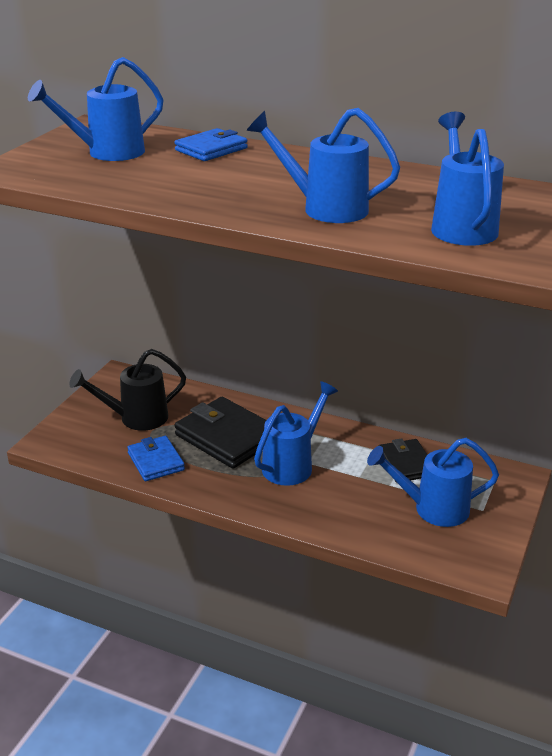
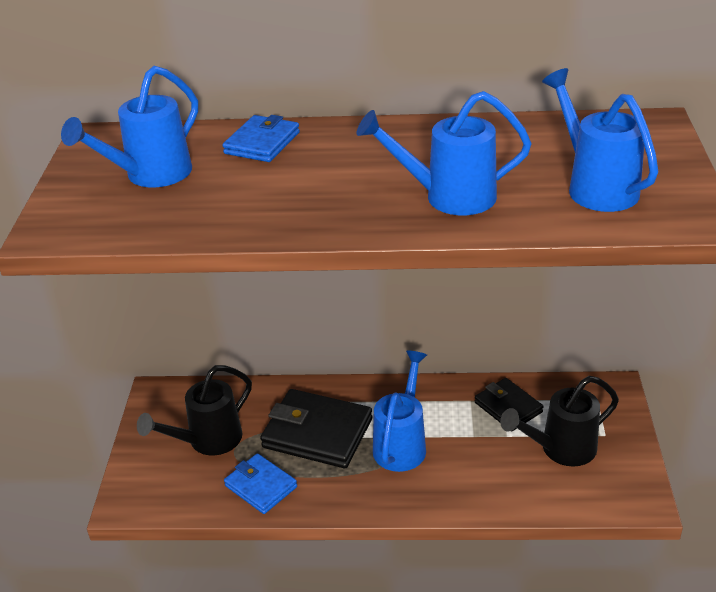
camera: 20 degrees left, 5 degrees up
blue watering can [367,438,499,527] -> black watering can [500,376,619,467]

